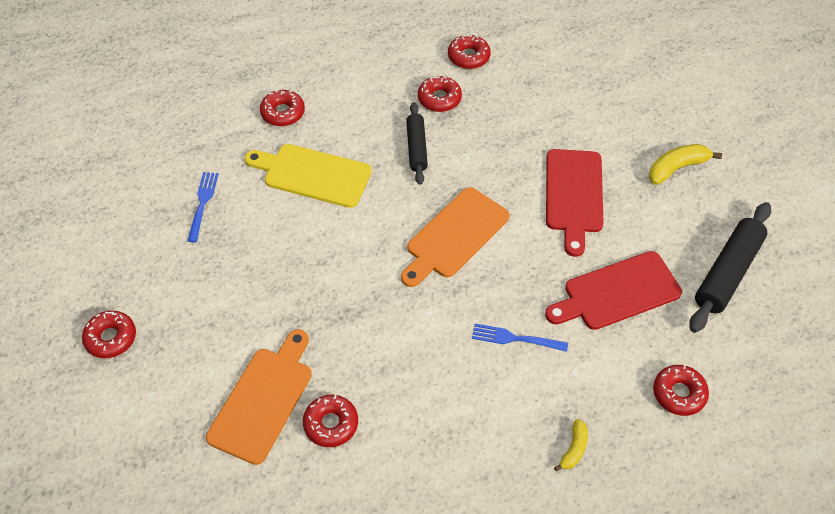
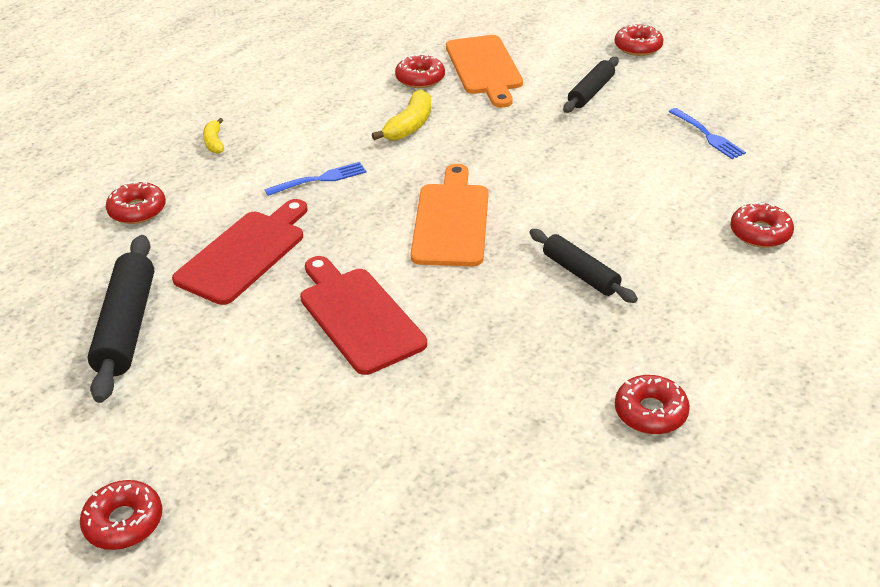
camera: 145 degrees right, 15 degrees down
yellow cutting board [244,144,372,208] -> none
red donut [418,76,462,112] -> red donut moved to [80,480,162,550]
yellow banana [649,144,722,185] -> yellow banana moved to [372,89,431,140]
none -> black rolling pin [563,57,619,113]

